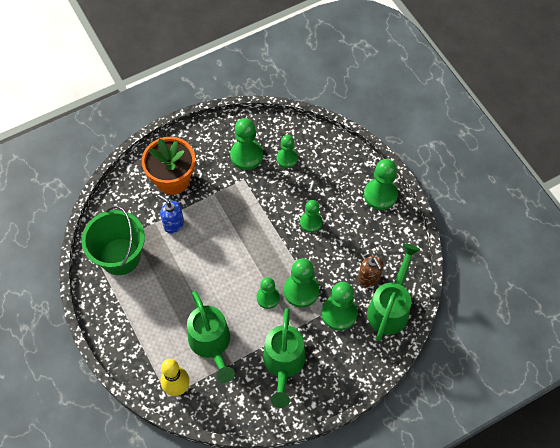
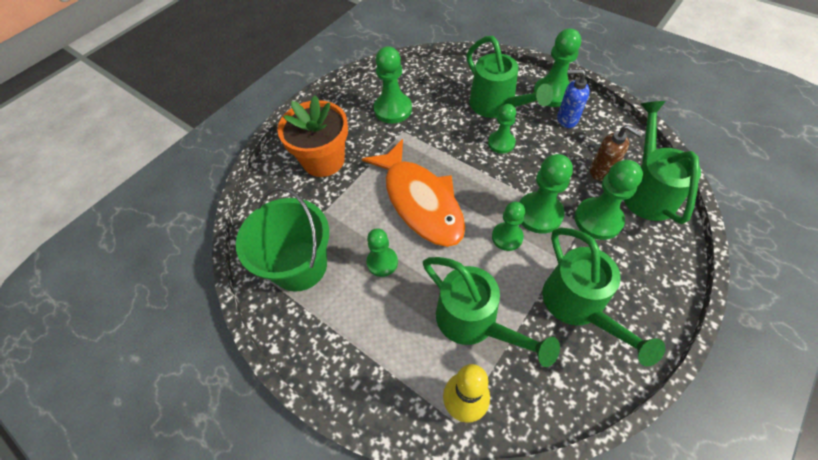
camera: 20 degrees left, 5 degrees down
blue soap dispenser [157,194,184,234] -> blue soap dispenser moved to [557,69,590,128]
green pawn [277,135,298,168] -> green pawn moved to [366,228,398,277]
none -> orange fish [362,139,466,247]
none -> green watering can [466,36,554,118]

